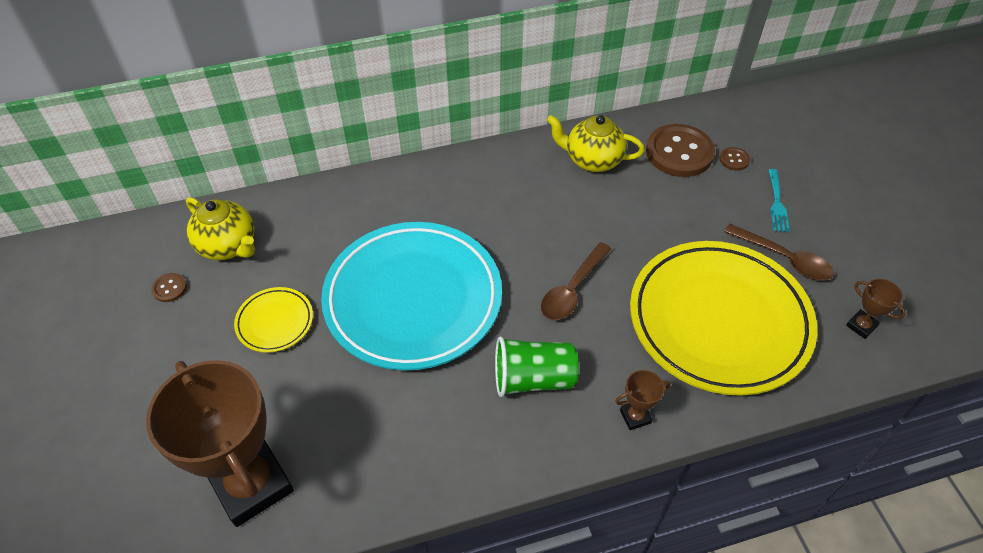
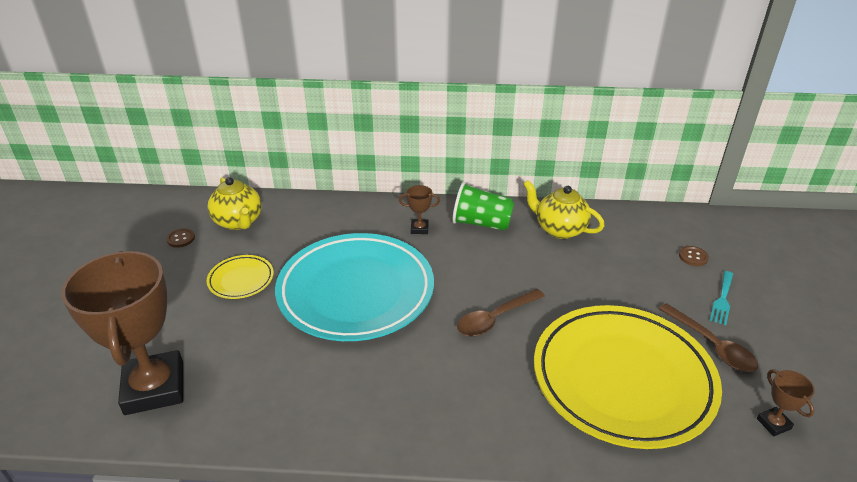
camera: 20 degrees right, 15 degrees down
green cup [495,336,579,397] -> green cup moved to [452,182,515,231]
brown trophy [615,370,670,430] -> brown trophy moved to [399,185,440,234]
brown button [646,124,715,177] -> none

